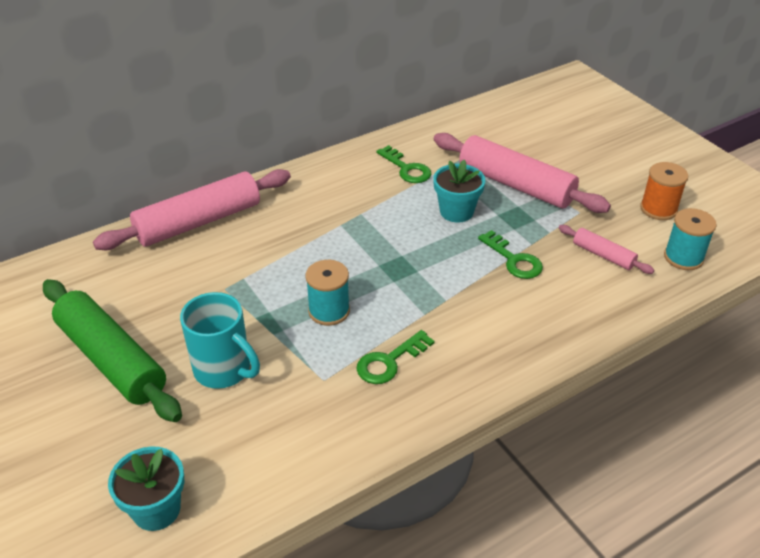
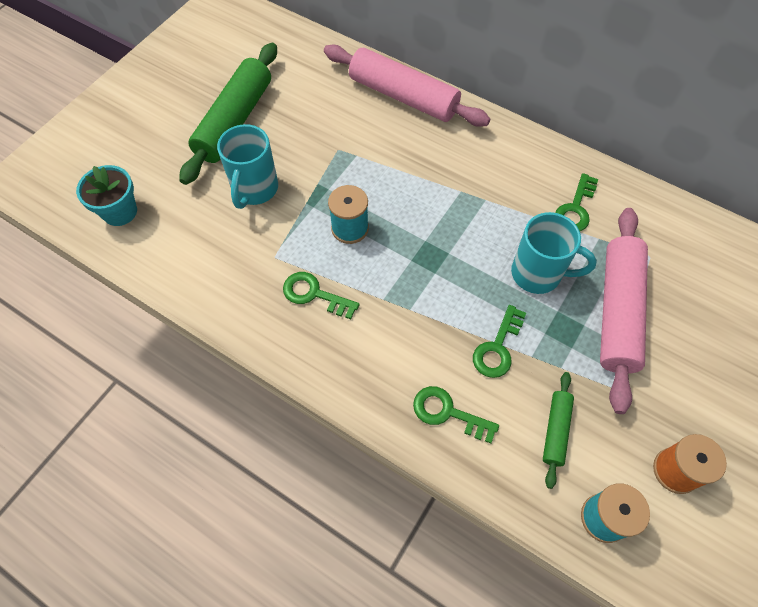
camera: 65 degrees right, 20 degrees up
turquoise flower pot [433,160,485,223] -> turquoise mug [511,212,597,294]
pink rolling pin [559,225,655,274] -> green rolling pin [543,372,574,489]
none -> green key [413,386,499,443]

